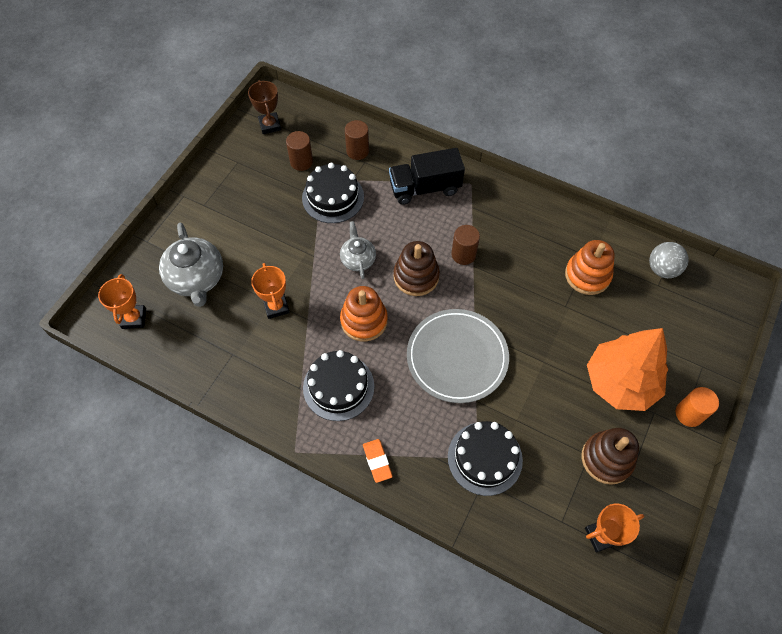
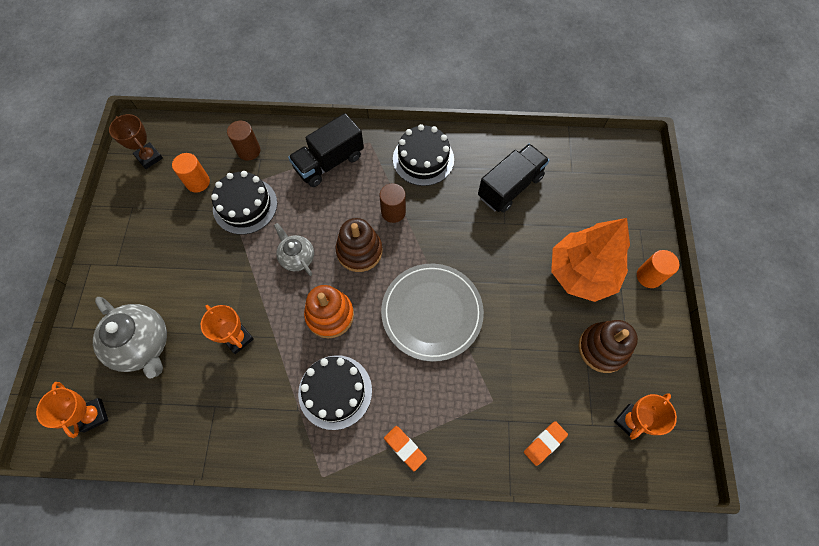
camera: 25 degrees left, 5 degrees up
brown cylinder [286,131,313,171] -> orange cylinder [172,153,210,193]
black cake [448,421,523,496] -> black cake moved to [393,124,454,186]
orange stacking toy [565,240,615,295] -> black truck [478,144,549,213]
grey ball [649,242,689,278] -> none
none -> orange eraser [524,421,568,466]

